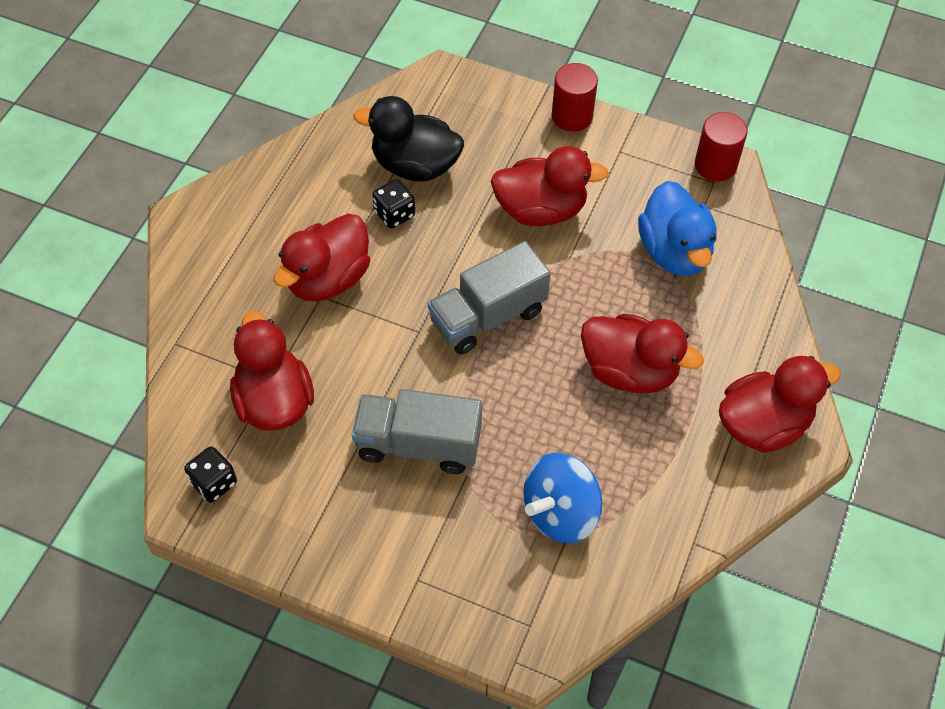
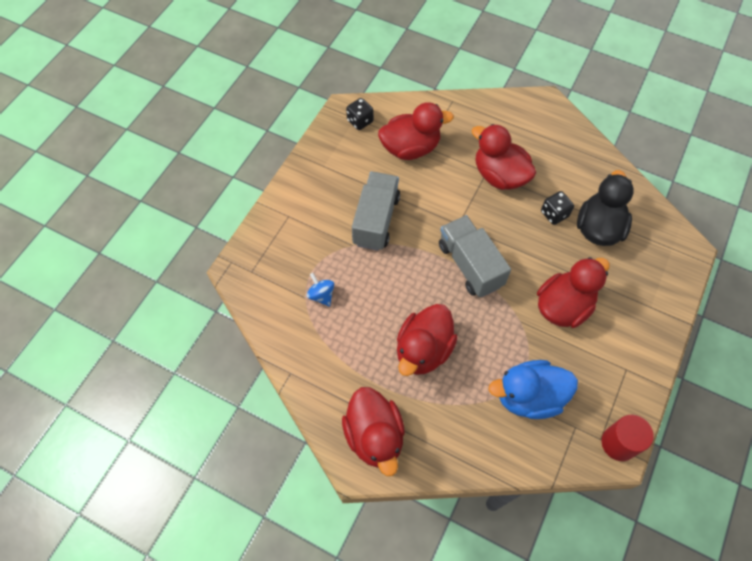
camera: 95 degrees right, 5 degrees up
red duck [491,146,609,226] -> red duck turned 135 degrees counterclockwise [537,257,610,328]
blue spinning top [523,453,602,543] -> blue spinning top [307,273,334,307], size x0.54
red cylinder [552,63,598,132] -> none

